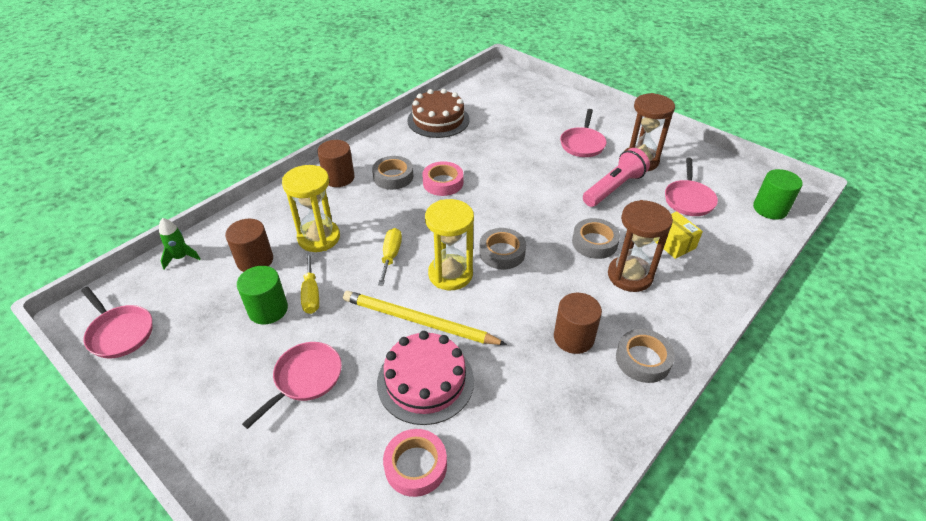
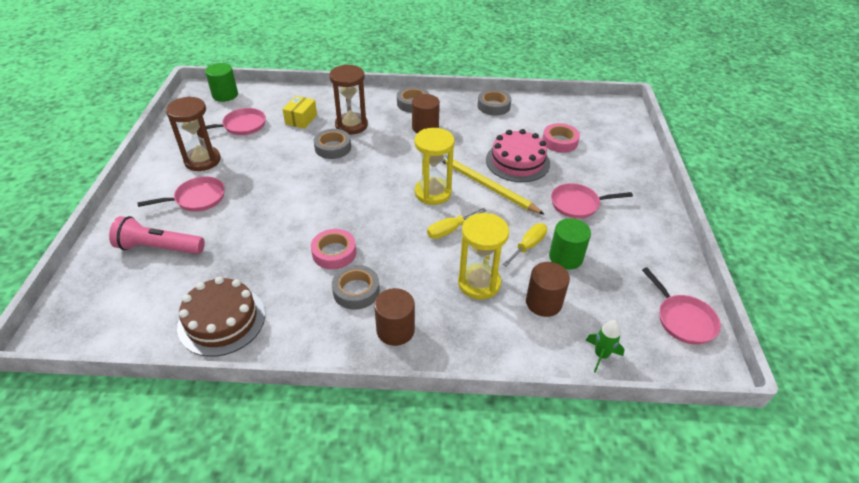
camera: 130 degrees left, 0 degrees up
pink pan [81,287,153,358] -> pink pan turned 150 degrees clockwise [642,267,721,345]
yellow pencil [343,291,507,345] -> yellow pencil turned 150 degrees clockwise [442,156,545,215]
grey tape [479,228,526,270] -> grey tape moved to [477,89,511,116]
pink flashlight [583,148,650,207] -> pink flashlight moved to [109,216,205,254]

